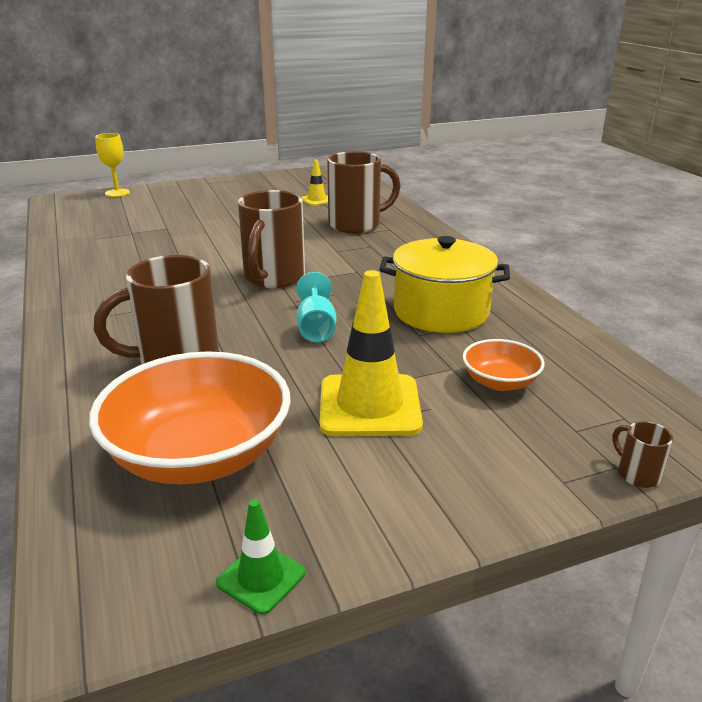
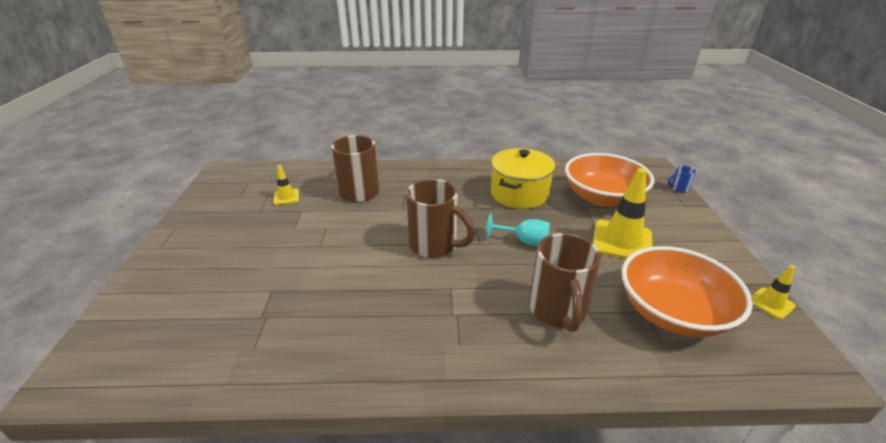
camera: 70 degrees left, 5 degrees up
yellow goblet [95,133,130,197] -> none
green traffic cone [216,499,305,615] -> yellow traffic cone [752,265,796,319]
orange bowl [463,339,545,391] -> orange bowl [565,153,654,207], size x2.03
brown mug [612,421,673,488] -> blue mug [668,166,696,193]

